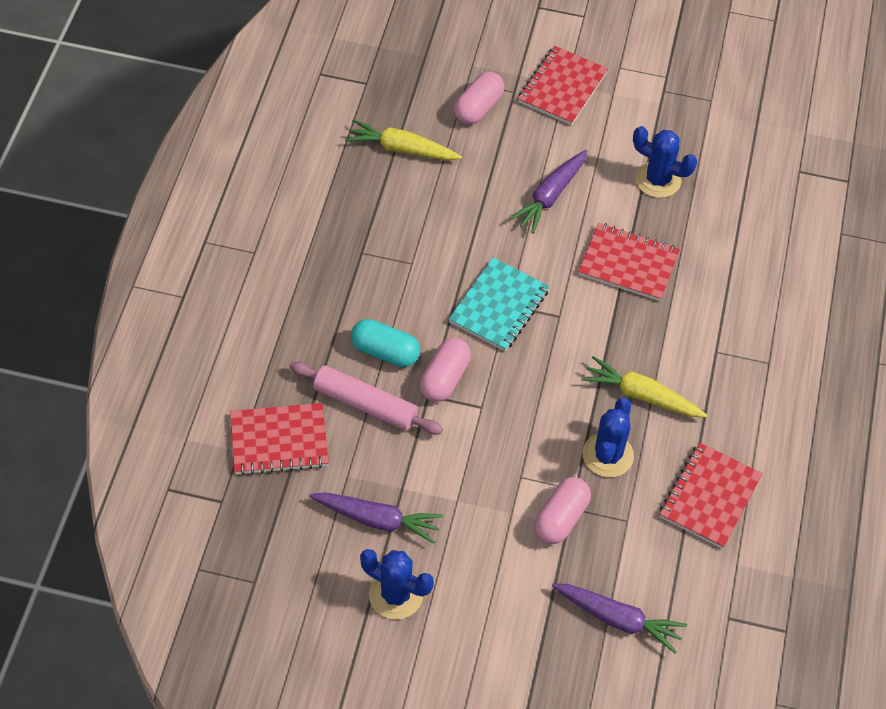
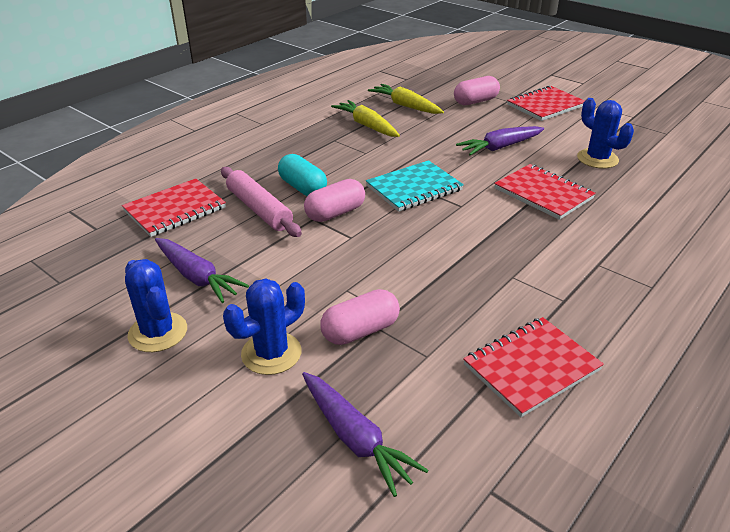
camera: 30 degrees right, 20 degrees down
red notebook [230,403,329,475] -> red notebook turned 60 degrees counterclockwise [122,179,226,237]
yellow carrot [582,356,707,417] -> yellow carrot moved to [331,100,400,137]
blue cactus [582,398,634,477] -> blue cactus moved to [223,278,305,375]

